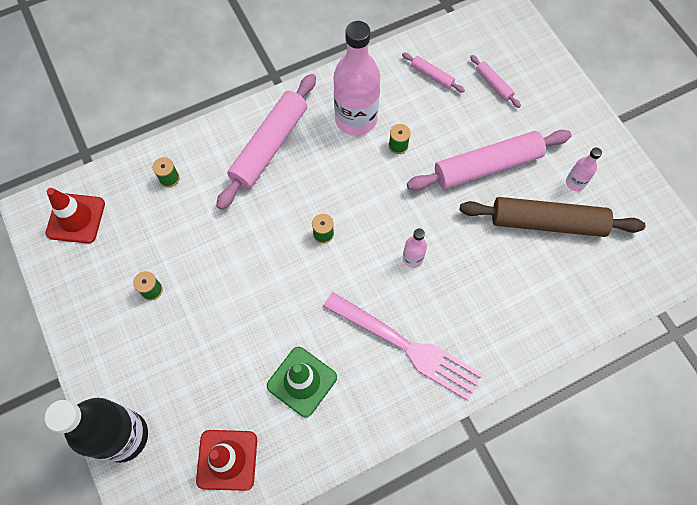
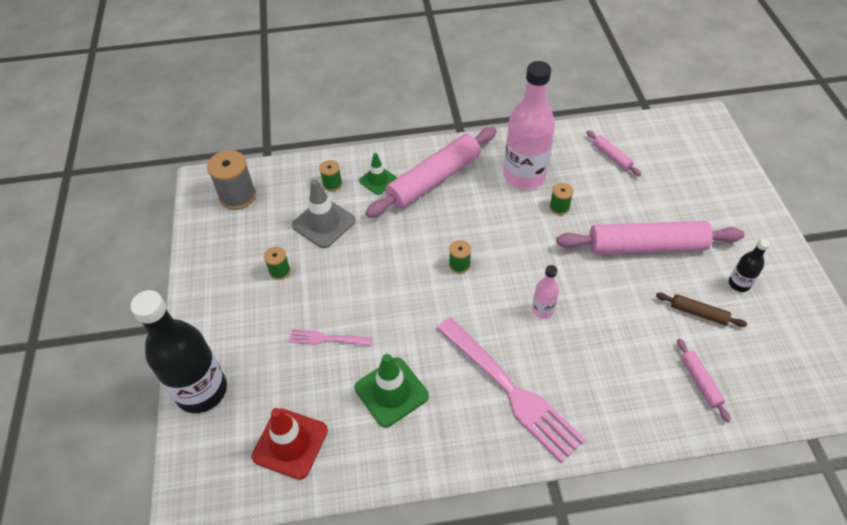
camera: 20 degrees right, 15 degrees down
red traffic cone [46,188,105,244] -> grey spool [207,150,256,210]
brown rolling pin [460,197,645,237] -> brown rolling pin [656,293,747,327], size x0.45
pink rolling pin [470,55,521,108] -> pink rolling pin moved to [677,339,731,422]
pink bottle [566,147,602,191] -> black bottle [729,238,770,292]
none -> pink fork [289,329,372,346]
none -> grey traffic cone [292,179,356,248]
none -> green traffic cone [359,153,397,195]

